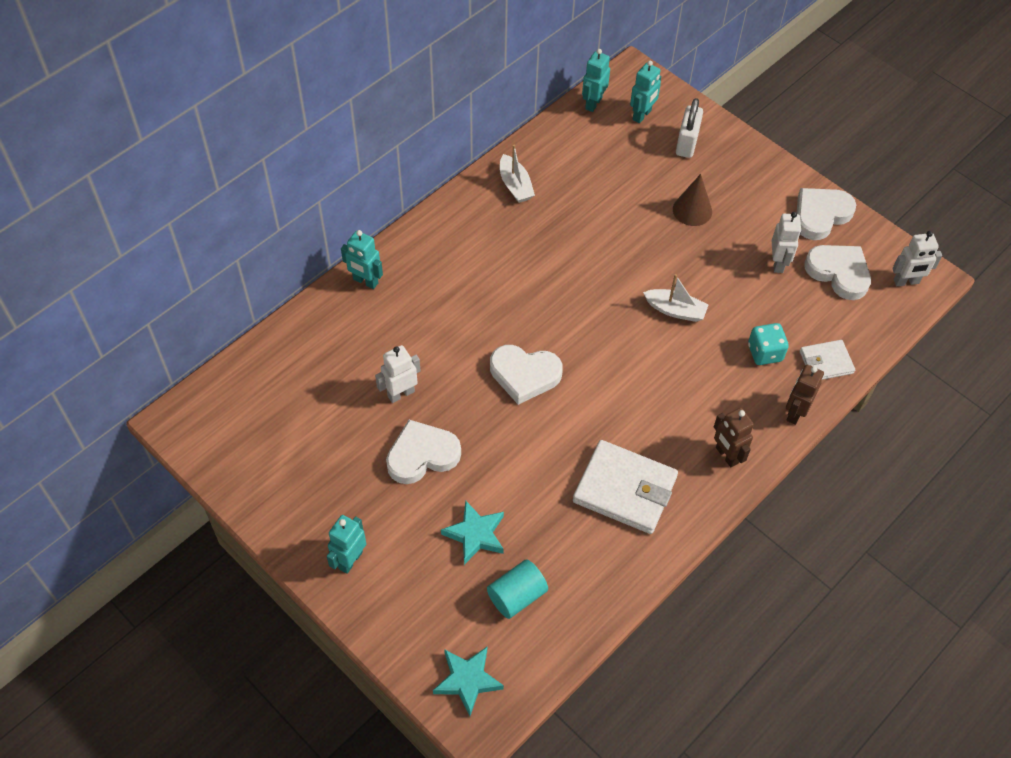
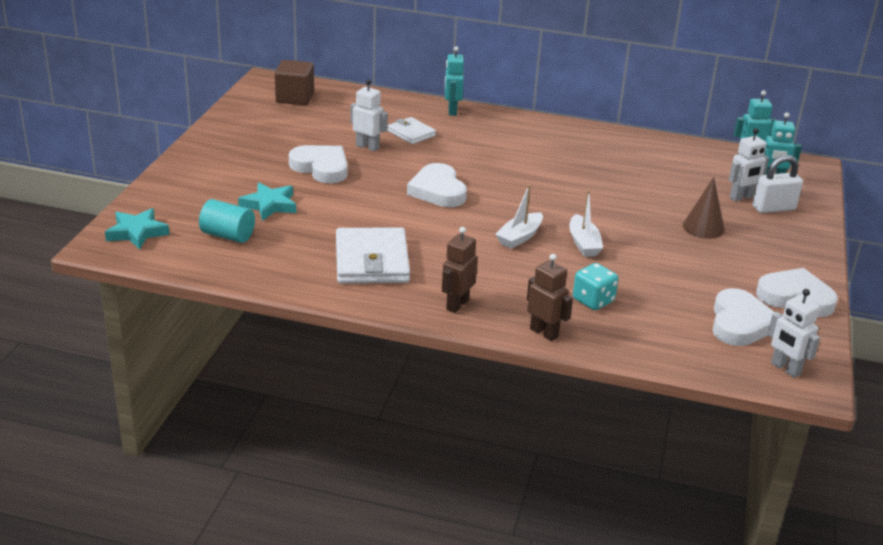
camera: 60 degrees right, 25 degrees down
turquoise robot [327,515,366,574] -> none
white boat [500,144,535,203] -> white boat moved to [495,185,543,249]
white robot [772,212,801,273] -> white robot moved to [729,128,769,202]
brown robot [786,365,824,425] -> brown robot turned 45 degrees clockwise [527,254,573,341]
white wallet [800,340,855,380] -> white wallet moved to [387,117,436,144]
none -> brown cube [275,60,314,105]

